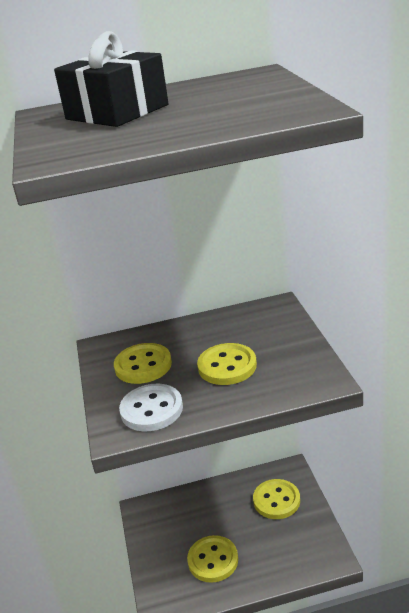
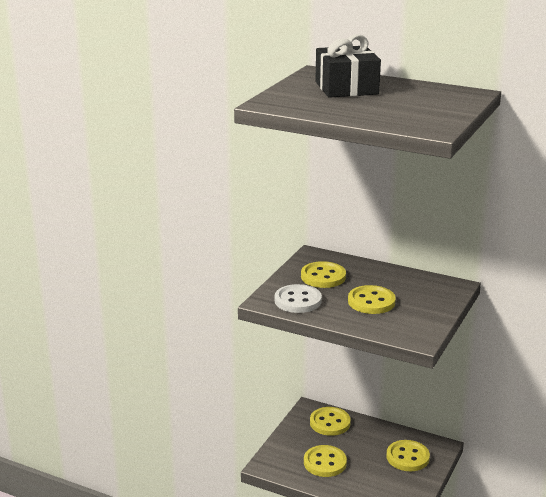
camera: 35 degrees right, 5 degrees down
none -> yellow button [310,407,351,436]

